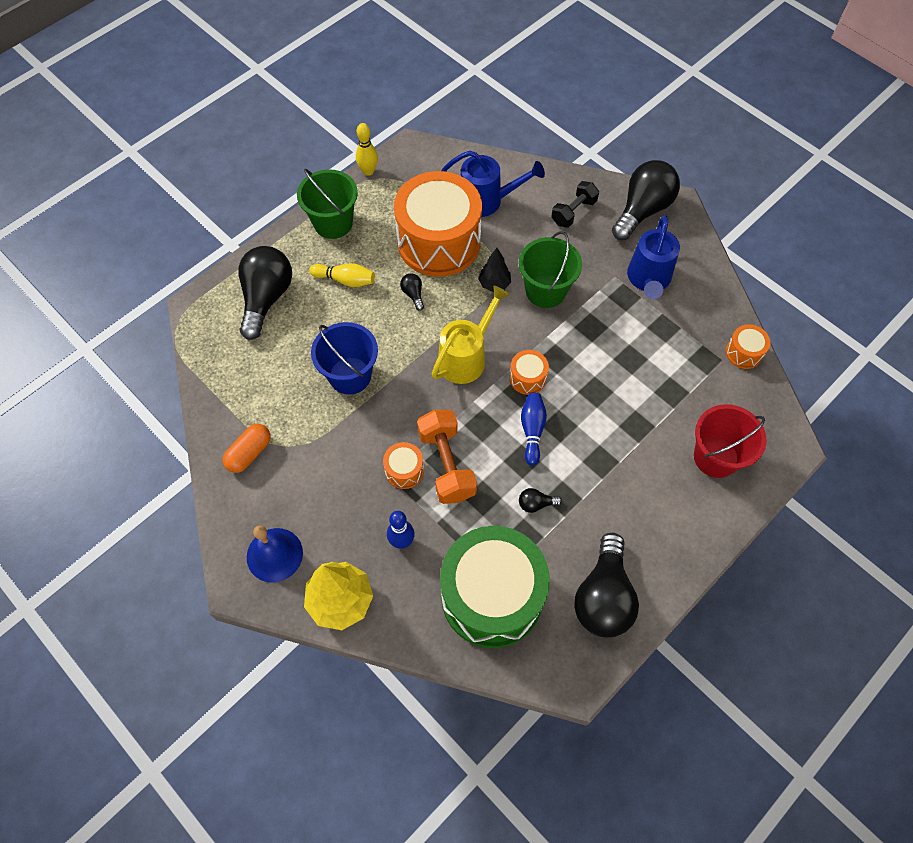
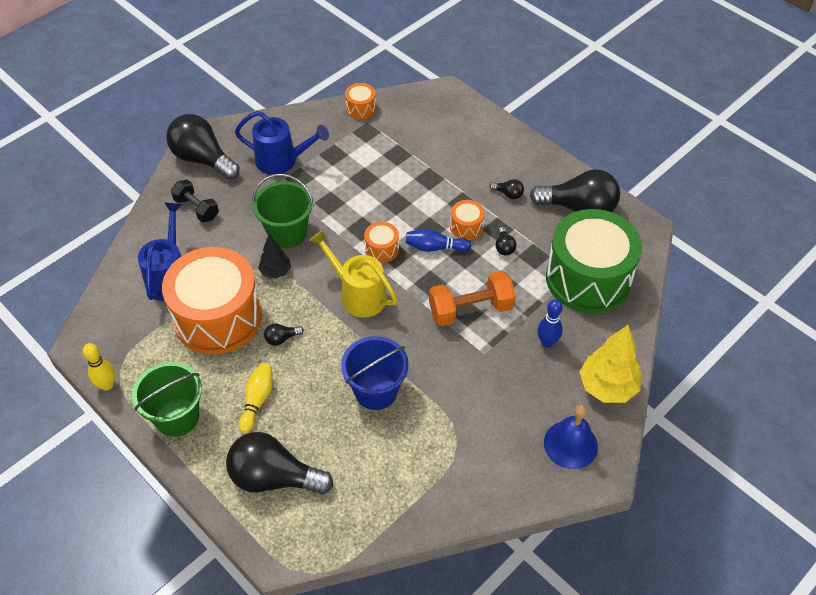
camera: 90 degrees left, 10 degrees down
orange capsule [222,424,271,473] -> none
orange drum [383,442,424,489] -> orange drum moved to [450,200,485,240]
red bucket [694,404,767,478] -> none
none -> black light bulb [489,179,524,199]

